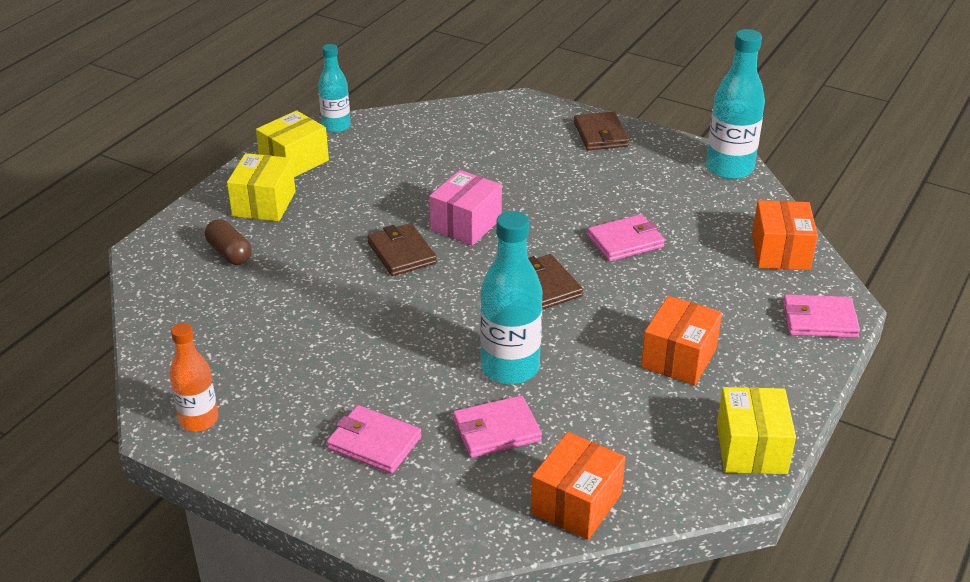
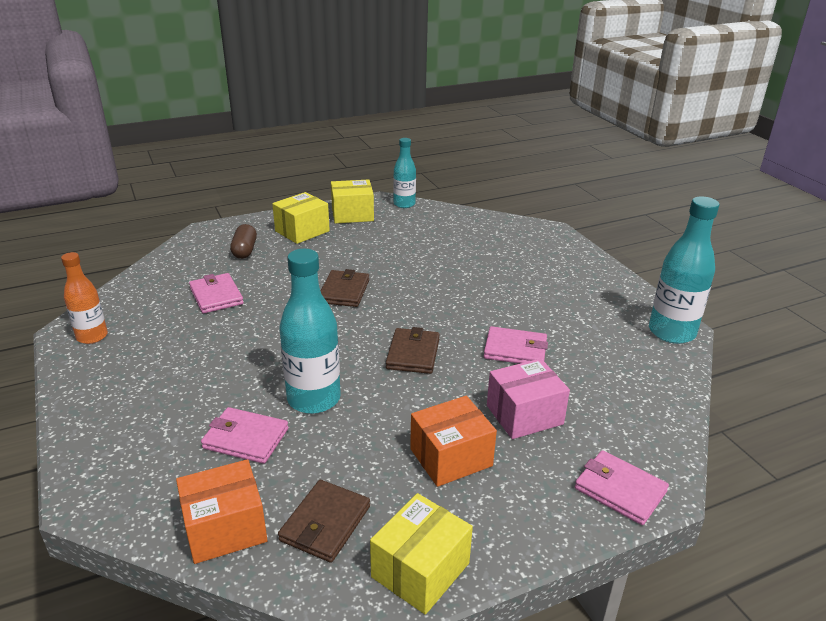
camera: 35 degrees right, 5 degrees down
pink wallet [327,405,422,474] -> pink wallet moved to [189,273,244,314]
pink box [429,170,502,246] -> pink box moved to [487,358,570,439]
brown wallet [574,111,629,150] -> brown wallet moved to [278,480,370,563]
orange box [752,200,818,270] -> none

